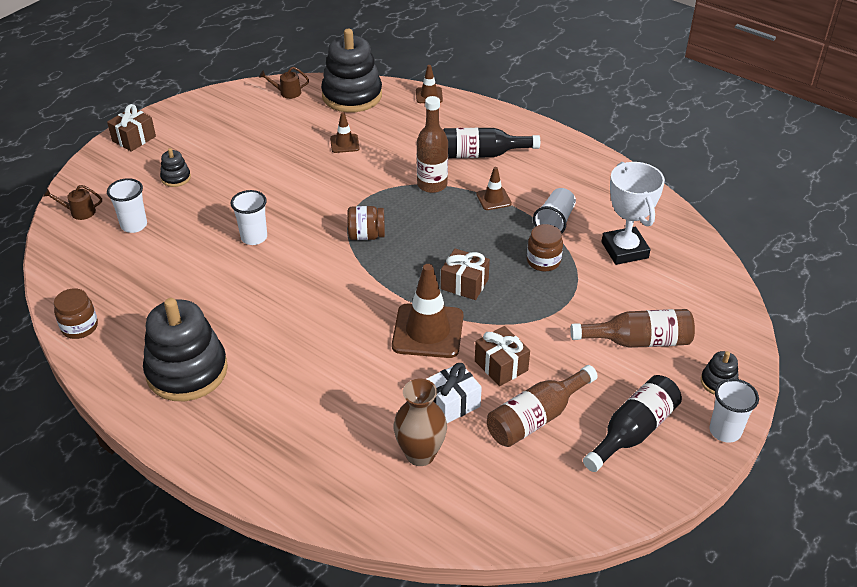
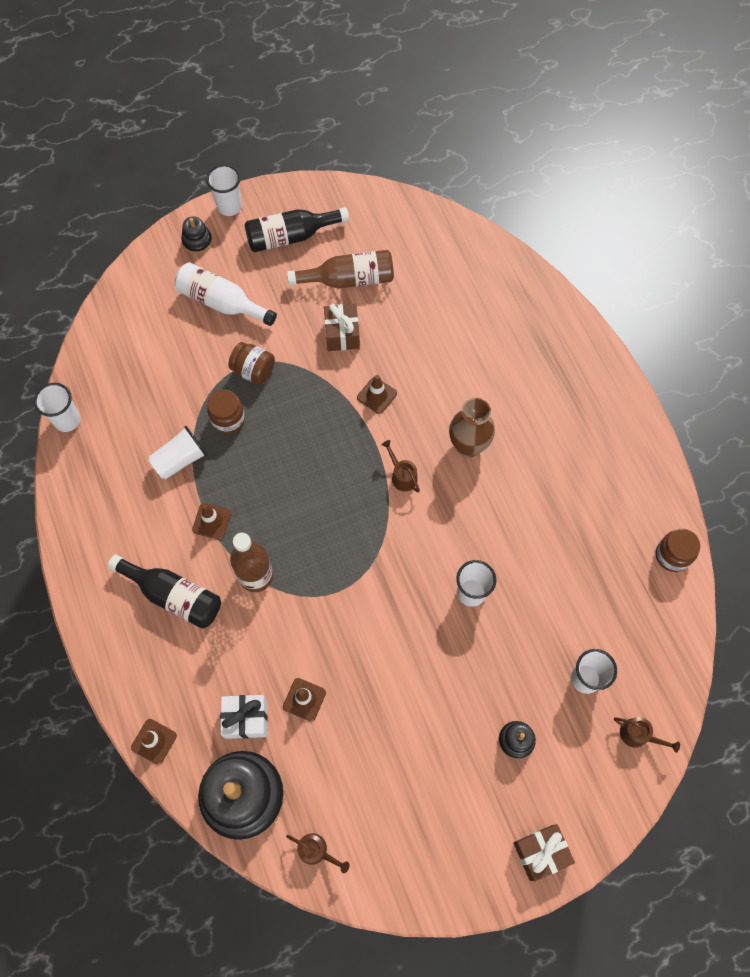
camera: 150 degrees left, 25 degrees up
black stacking toy [143,298,228,401] -> none
brown jar [347,206,385,240] -> brown jar moved to [228,342,275,385]
brown traffic cone [392,264,463,358] -> brown traffic cone [357,375,397,414], size x0.51
brown vase [393,379,447,466] -> brown vase moved to [449,398,495,457]
white gift [426,363,482,423] -> white gift moved to [220,695,267,739]
brown gift [441,249,490,300] -> none
brown bottle [570,309,695,348] -> white bottle [174,262,277,326]
white trophy [601,162,665,265] -> none
none -> white cup [34,383,80,432]
none -> brown watering can [382,440,420,493]

